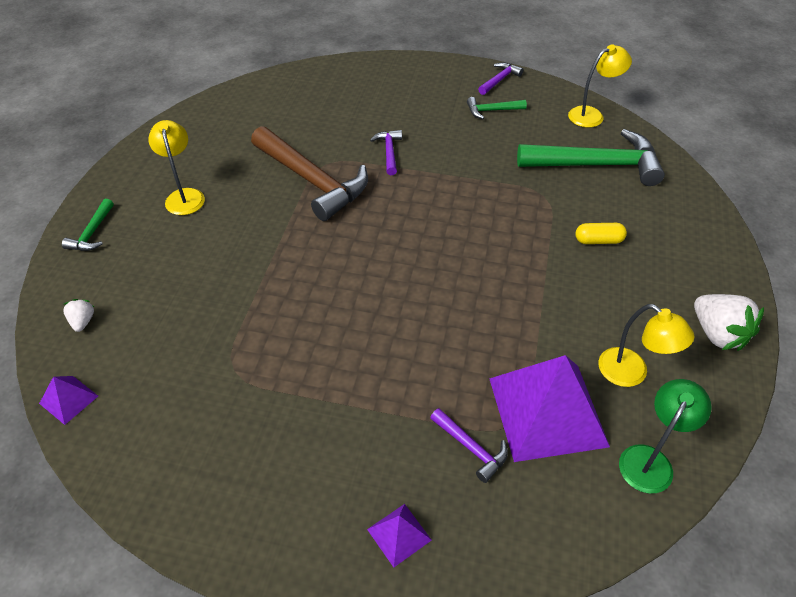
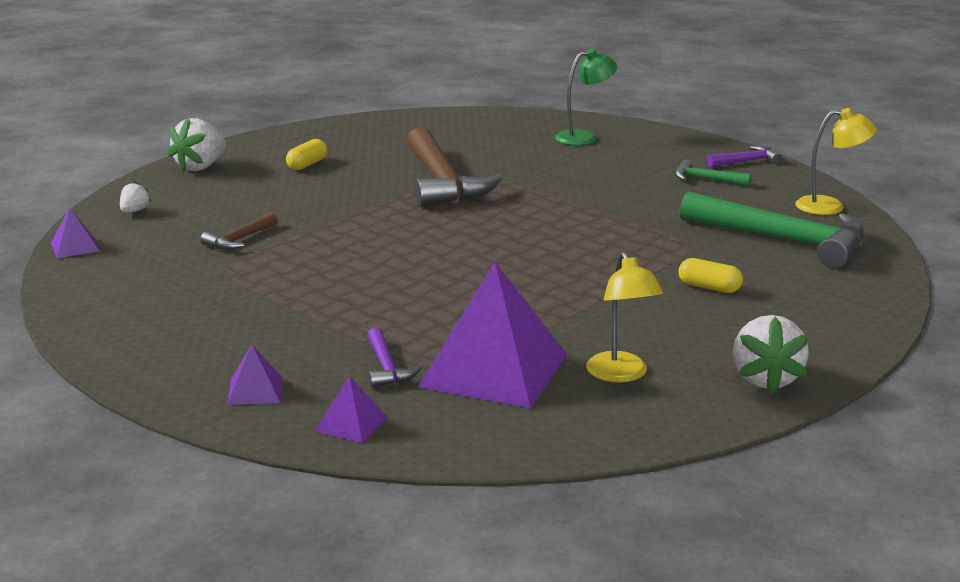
camera: 30 degrees right, 25 degrees down
green hammer [62,199,114,251] -> white strawberry [167,117,226,172]
yellow lamp [148,120,205,215] -> yellow capsule [286,139,327,170]
purple hammer [370,130,402,175] -> none
green lamp [619,379,712,493] -> green lamp moved to [555,49,617,146]
none -> brown hammer [201,212,278,250]
none -> purple pyramid [314,376,388,443]

